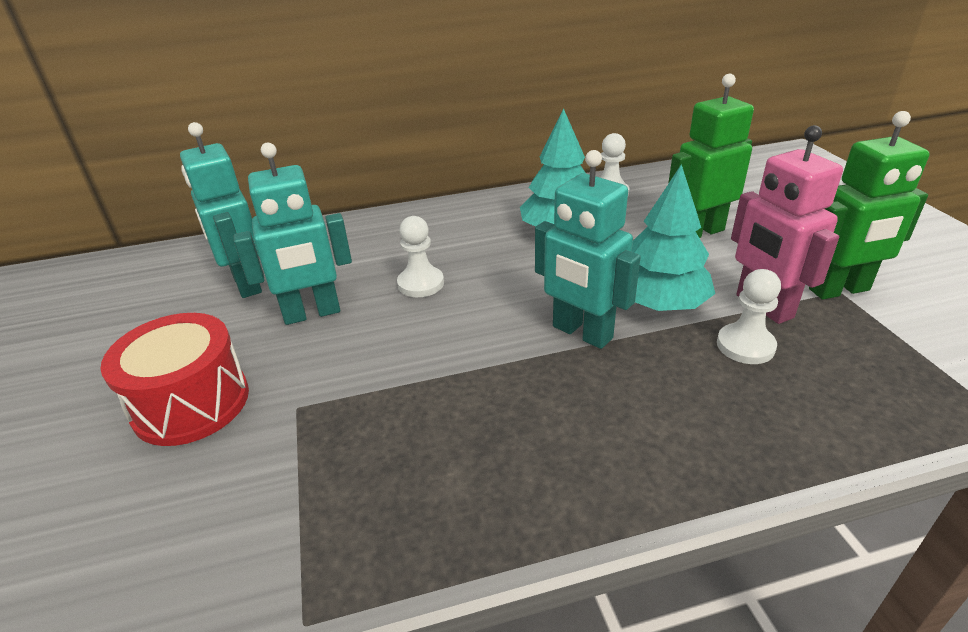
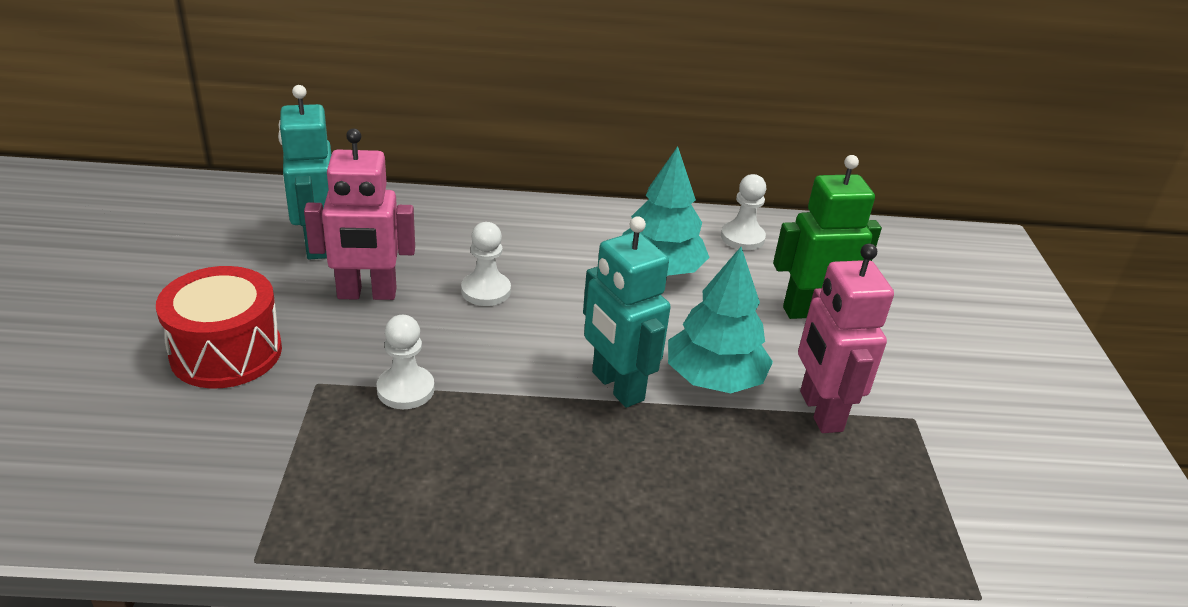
camera: 10 degrees right, 0 degrees up
turquoise robot [234,142,352,325] -> pink robot [304,129,415,300]
white pawn [717,269,781,364] -> white pawn moved to [377,315,434,409]
green robot [809,111,930,300] -> none

